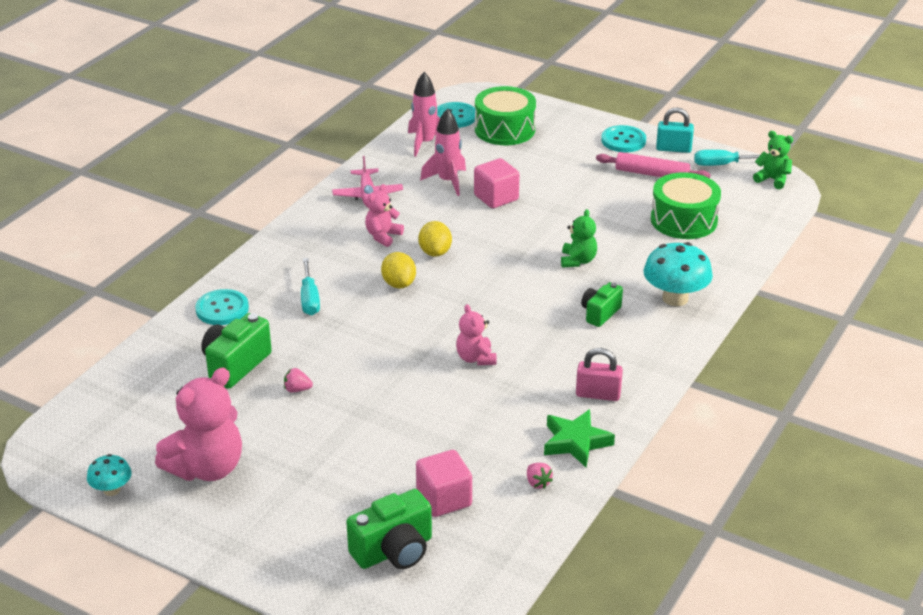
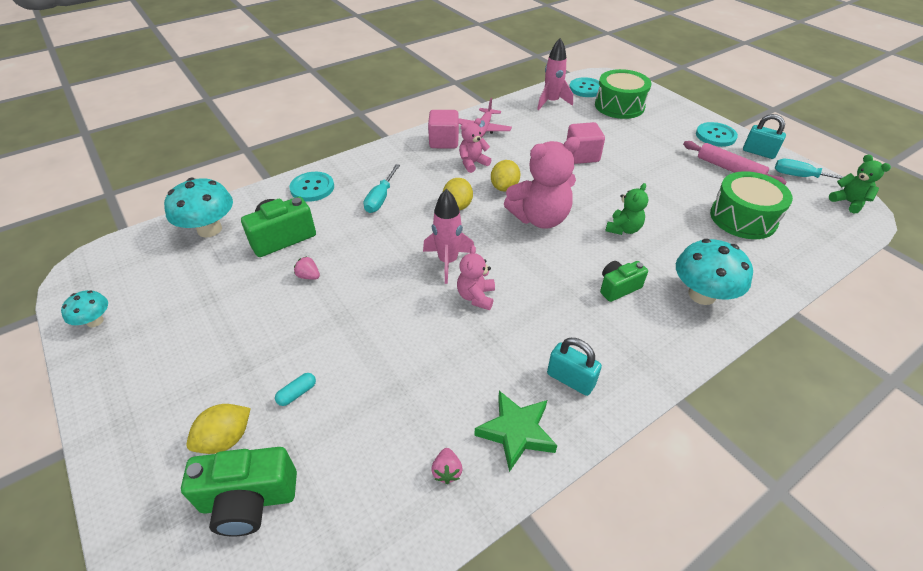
camera: 25 degrees right, 10 degrees up
pink teddy bear [155,368,242,481] -> pink teddy bear moved to [504,137,580,229]
pink cube [416,450,472,517] -> pink cube moved to [428,110,459,149]
pink rocket [420,108,466,196] -> pink rocket moved to [423,189,474,284]
pink padlock [576,348,623,401] -> turquoise padlock [547,338,602,396]
none -> turquoise mushroom [164,178,233,238]
none -> yellow lemon [186,404,251,454]
none -> turquoise capsule [275,373,316,406]

